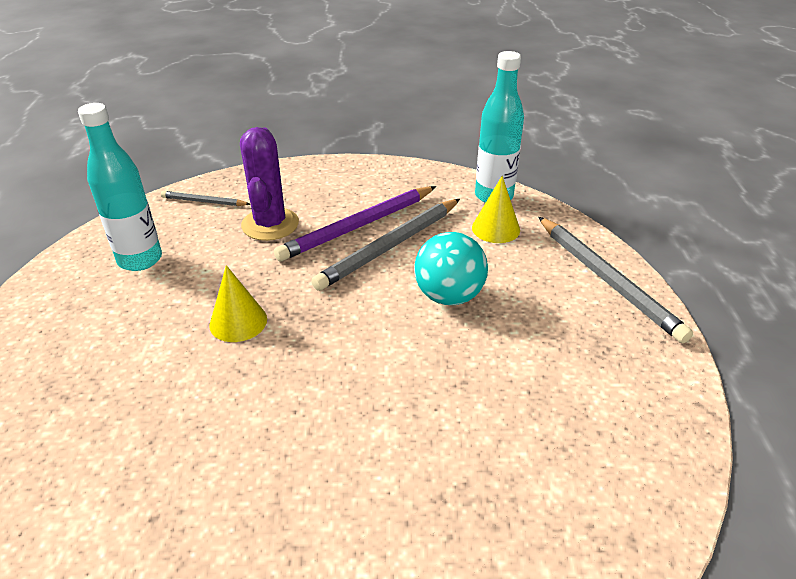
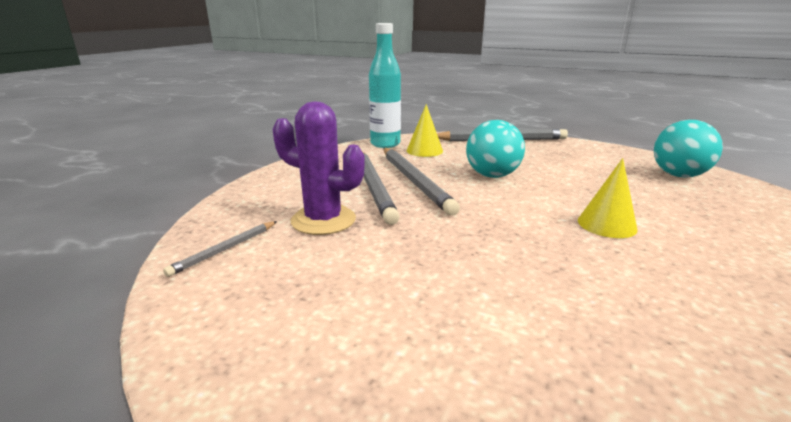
camera: 65 degrees left, 15 degrees down
turquoise bottle [78,103,162,271] -> none
yellow cone [209,265,267,342] -> yellow cone moved to [578,158,638,238]
purple pencil [274,186,436,261] -> grey pencil [363,152,400,225]
none -> turquoise ball [654,120,723,178]

